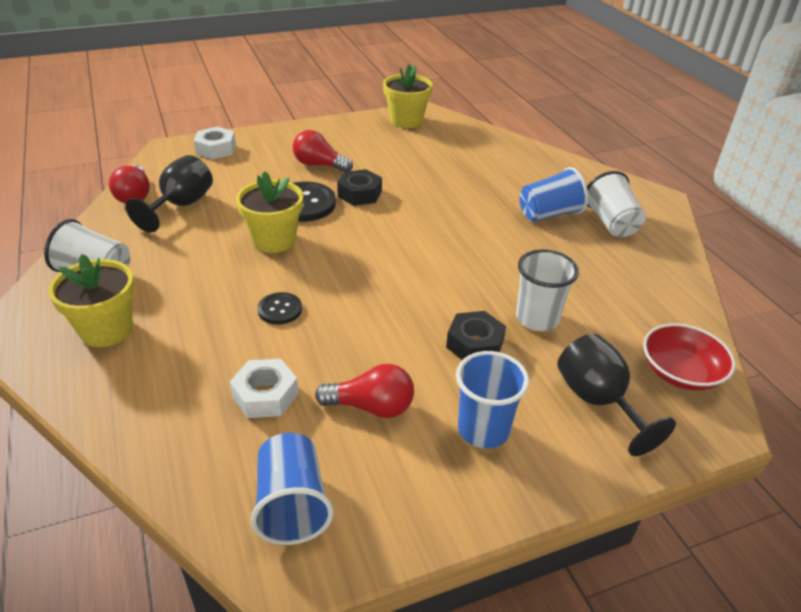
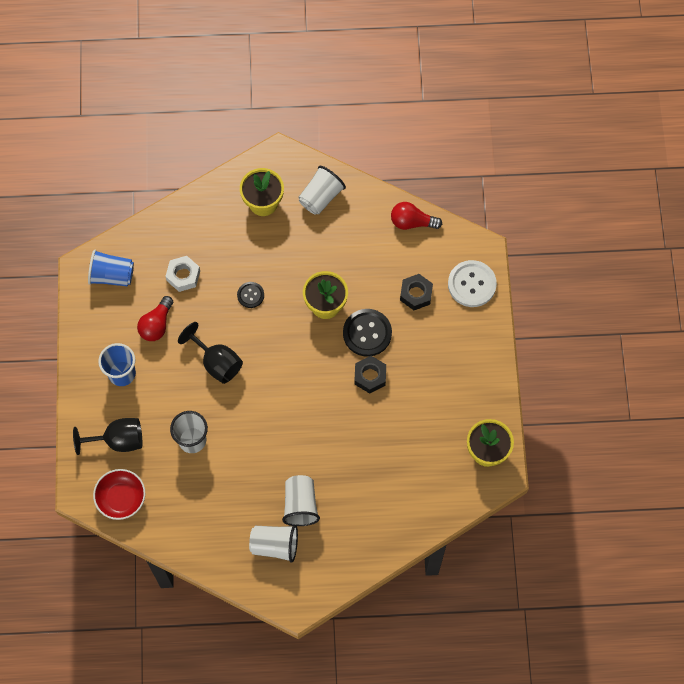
camera: 110 degrees right, 30 degrees up
black goblet [126,155,213,233] -> black goblet moved to [178,322,243,384]
white nut [194,127,236,159] -> white button [448,260,497,307]
red light bulb [292,130,353,172] -> none
black nut [446,311,506,360] -> black nut moved to [400,274,433,310]
blue cup [519,167,588,222] -> white cup [282,475,320,526]

